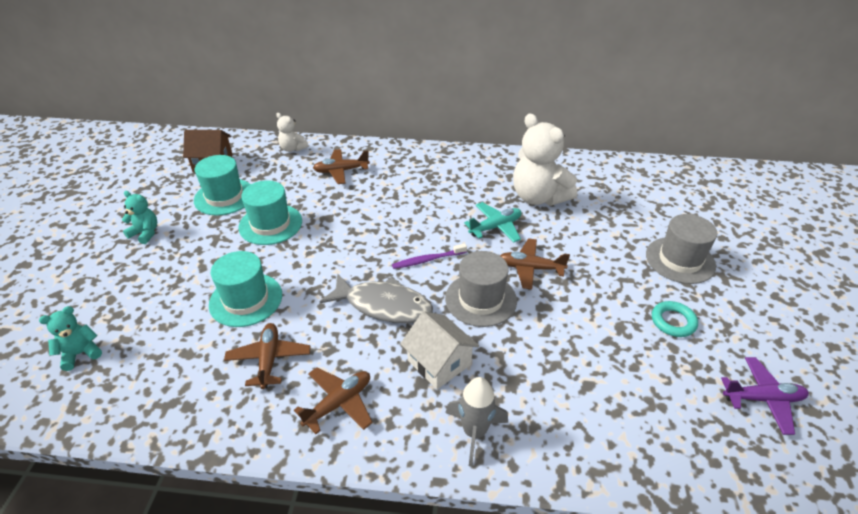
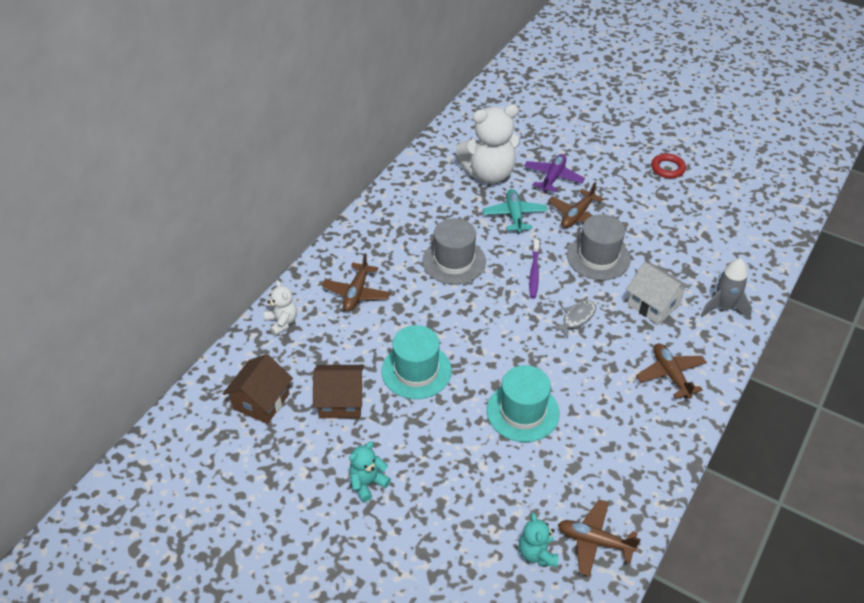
camera: 65 degrees left, 5 degrees up
turquoise hat [194,155,251,216] -> brown house [313,365,364,418]
brown plane [224,323,311,389] -> brown plane moved to [558,499,641,576]
white teddy bear [276,113,309,152] -> white teddy bear turned 90 degrees counterclockwise [264,280,297,336]
grey fish [320,273,433,323] -> grey fish [551,300,596,338], size x0.53
white house [400,311,479,389] -> white house turned 60 degrees clockwise [626,262,690,324]
grey hat [646,214,717,284] -> grey hat moved to [423,218,486,285]
turquoise ring [652,301,698,337] -> red ring [651,153,686,178]
purple plane [721,357,809,435] -> purple plane moved to [524,154,585,193]

